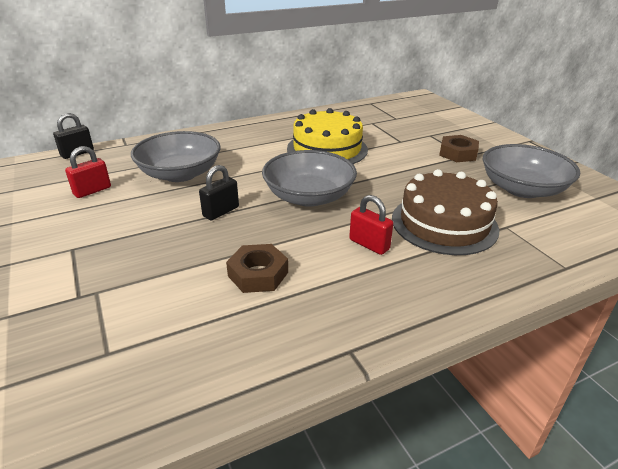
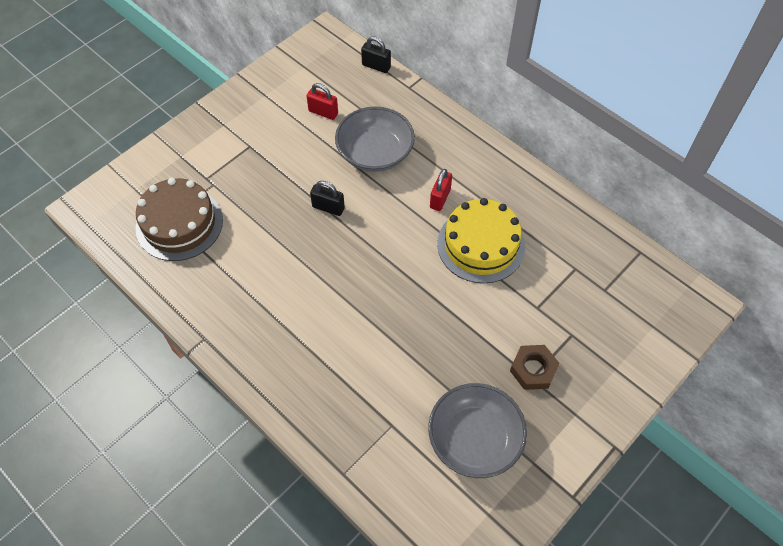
camera: 70 degrees right, 25 degrees up
brown nut [226,244,288,293] -> none
grey bowl [262,150,357,207] -> none
red padlock [349,195,393,255] -> red padlock moved to [430,169,452,211]
brown cake [392,169,499,255] -> brown cake moved to [136,178,223,261]

